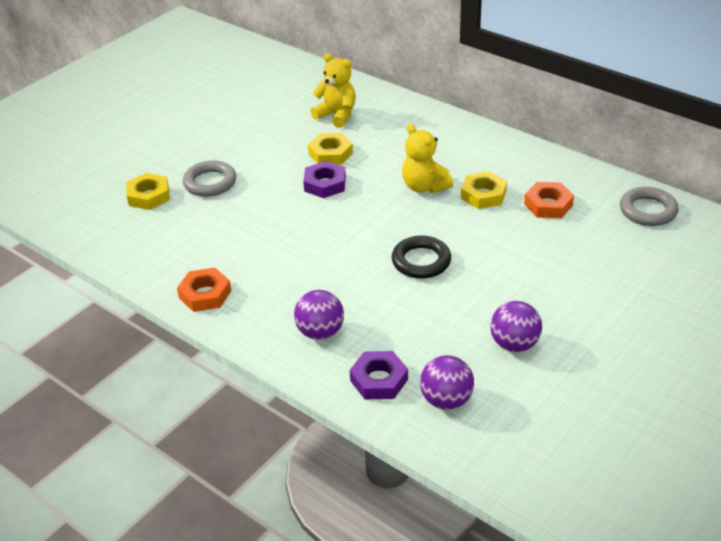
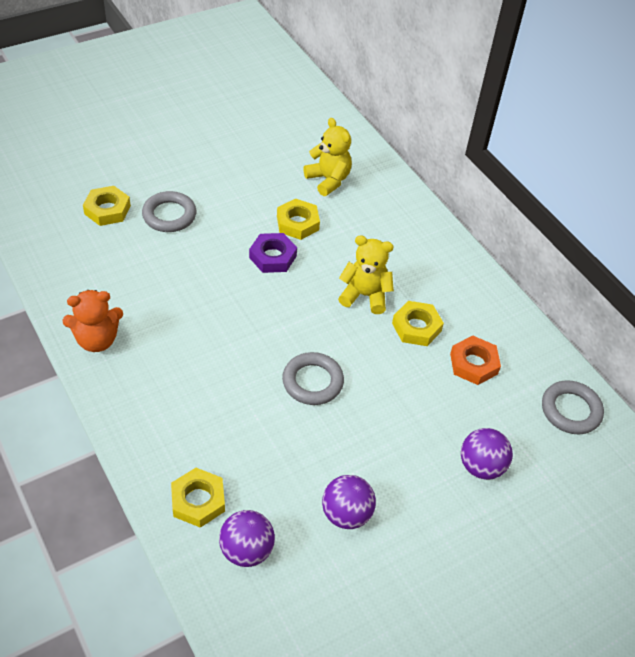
camera: 15 degrees right, 10 degrees up
orange nut [177,268,231,312] -> orange teddy bear [62,290,123,352]
purple ball [294,290,344,340] -> purple ball moved to [461,428,513,480]
purple nut [350,351,408,399] -> yellow nut [171,468,225,528]
black ring [392,236,451,279] -> grey ring [282,352,344,405]
yellow teddy bear [402,124,453,193] -> yellow teddy bear turned 120 degrees clockwise [338,235,394,314]

